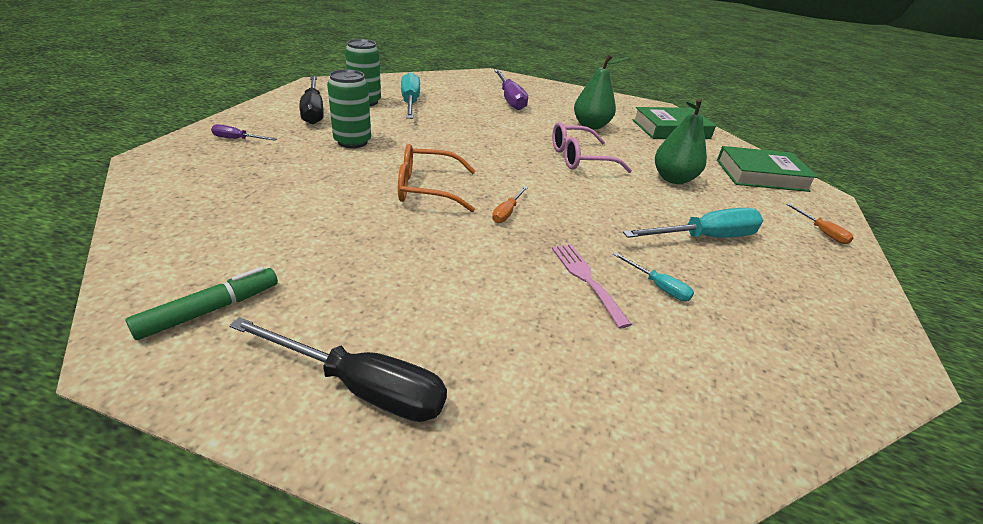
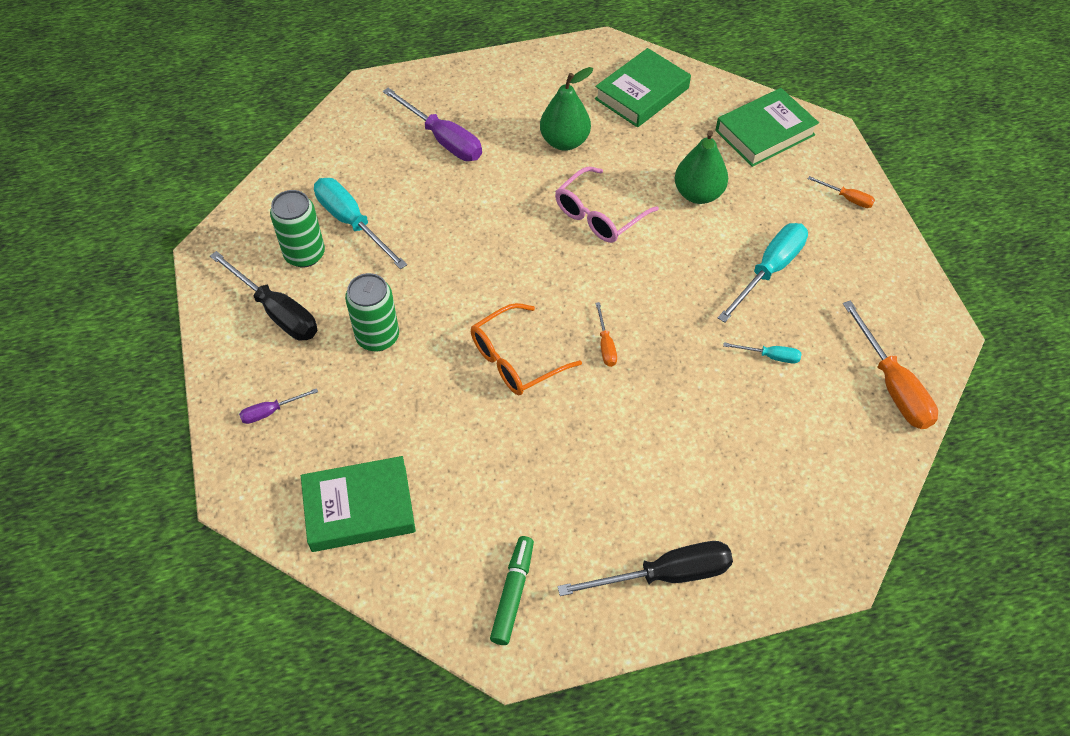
camera: 30 degrees left, 20 degrees up
pink fork [552,244,632,328] -> none
none -> green book [301,456,416,552]
none -> orange screwdriver [843,300,938,429]

